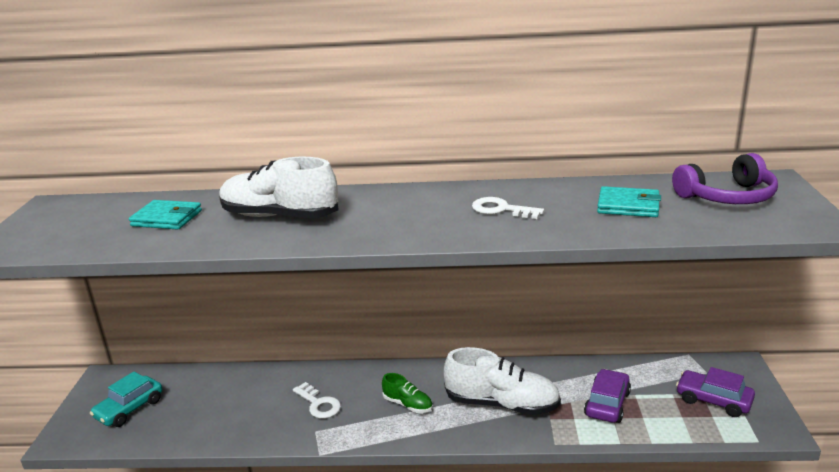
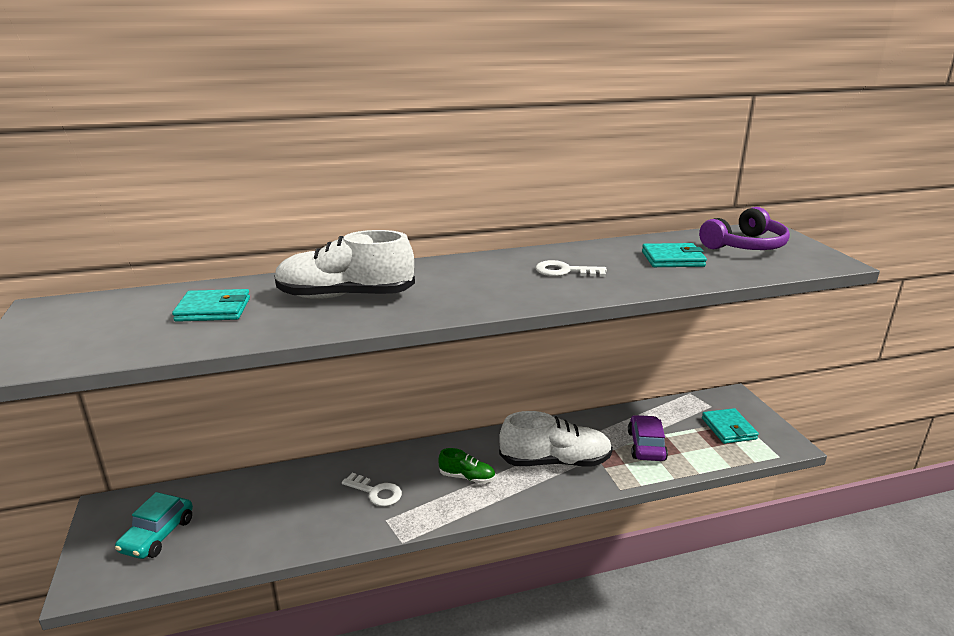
camera: 20 degrees left, 0 degrees up
purple car [676,367,755,417] -> turquoise wallet [702,408,759,444]

